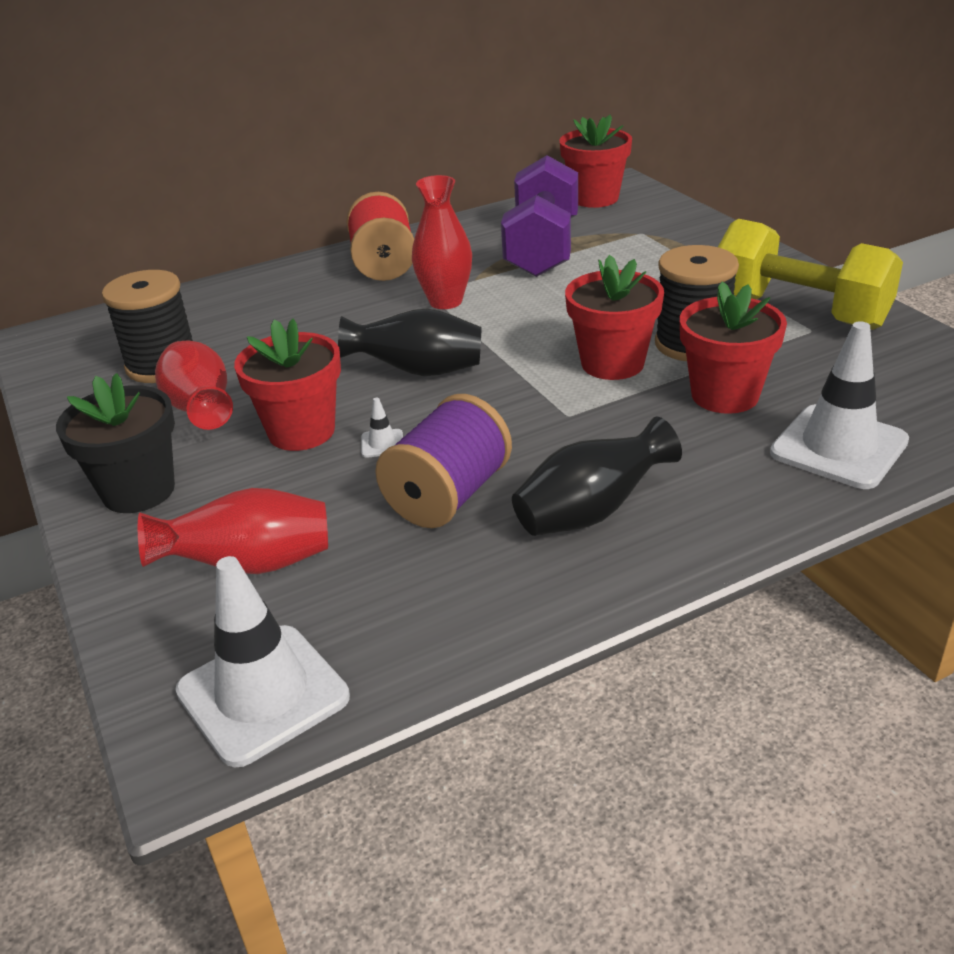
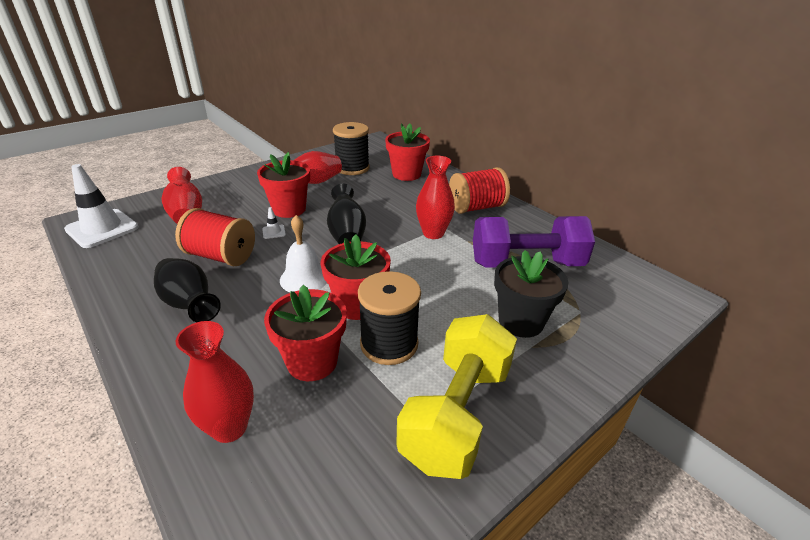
camera: 75 degrees right, 0 degrees up
black flower pot [56,373,175,513] -> black flower pot moved to [494,250,568,338]
purple spool [375,394,512,528] -> red spool [175,208,255,266]
red flower pot [560,115,632,208] -> red flower pot moved to [385,123,430,181]
white traffic cone [770,321,909,489] -> red vase [176,321,254,443]
none -> white bell [280,215,327,292]

